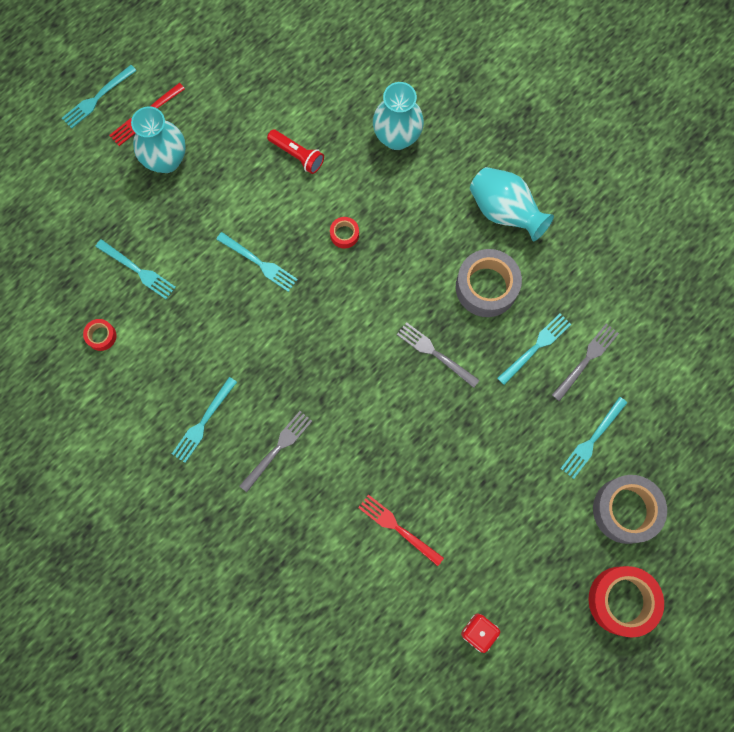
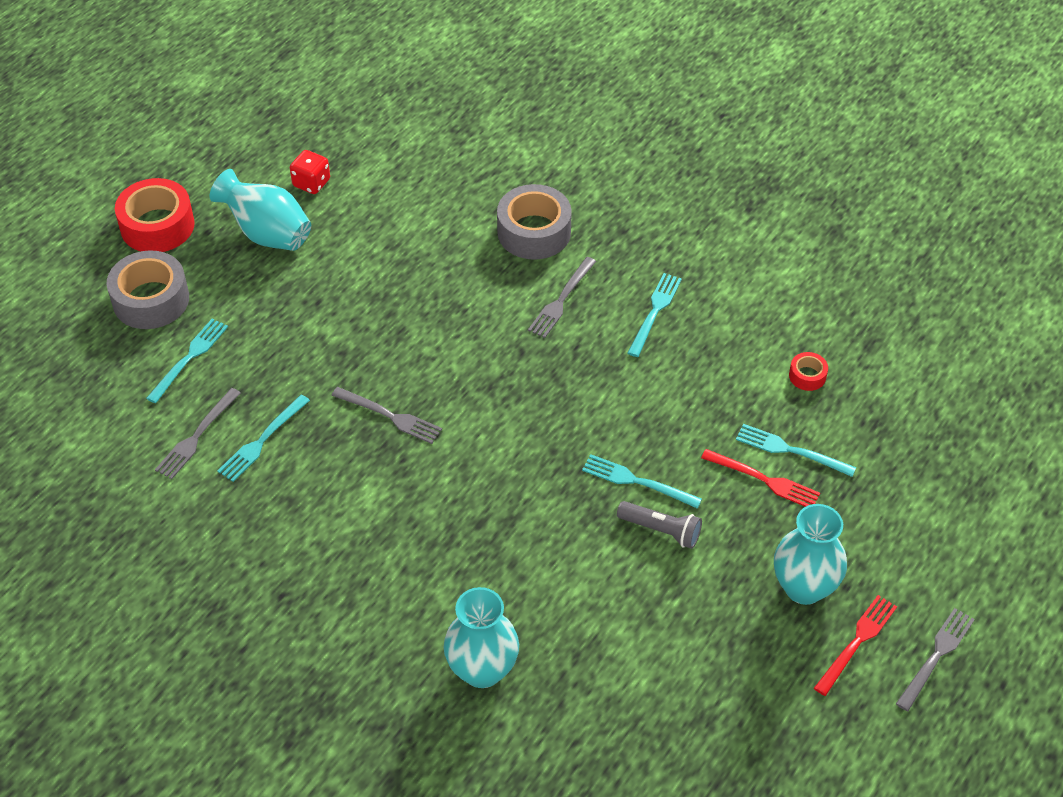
camera: 170 degrees right, 25 degrees down
turquoise fork [62,65,137,129] -> grey fork [896,608,975,711]
red flashlight [267,129,324,174] -> none
red tape [330,217,359,249] -> none
red fork [358,494,444,566] -> red fork moved to [701,449,820,507]
grey tape [456,249,522,317] -> grey tape moved to [497,184,572,260]
turquoise vase [470,167,554,241] -> turquoise vase moved to [210,169,311,251]
none -> grey flashlight [617,501,702,549]

